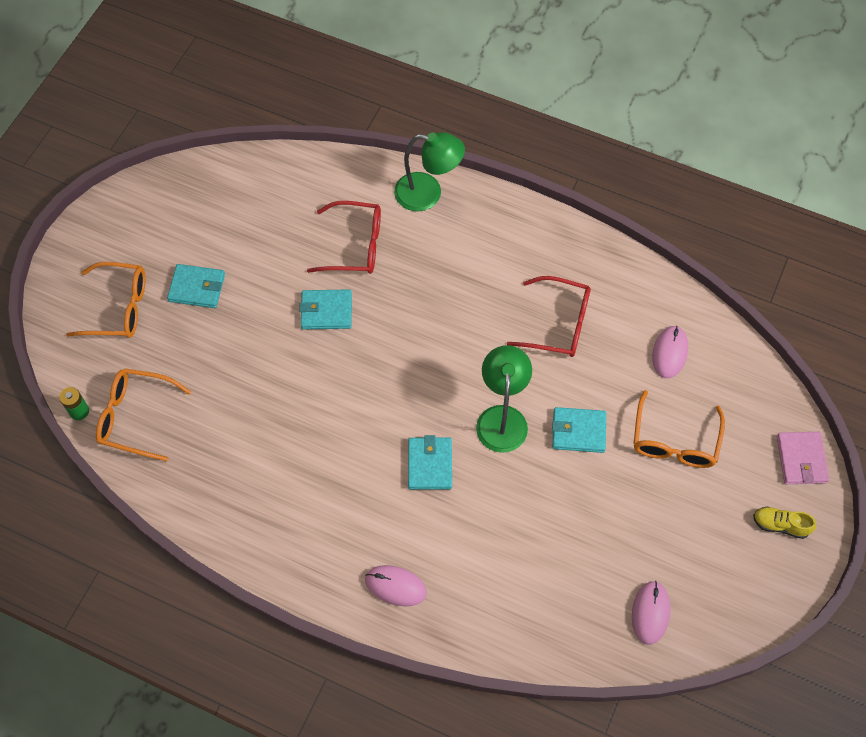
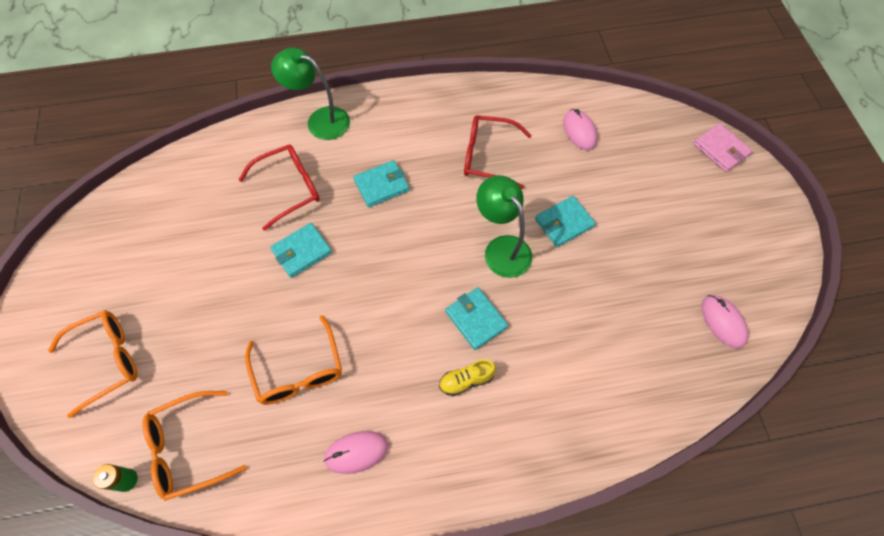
camera: 35 degrees left, 0 degrees up
turquoise wallet [167,264,225,308] -> turquoise wallet moved to [354,160,410,207]
pink mouse [365,565,427,607] -> pink mouse moved to [324,431,389,474]
green lamp [394,132,465,211] -> green lamp turned 135 degrees counterclockwise [271,48,350,140]
red glasses [507,276,591,357] -> red glasses turned 150 degrees counterclockwise [464,115,532,189]
orange glasses [633,390,725,468] -> orange glasses moved to [245,315,342,405]
yellow shoe [753,507,816,539] -> yellow shoe moved to [439,359,496,396]

